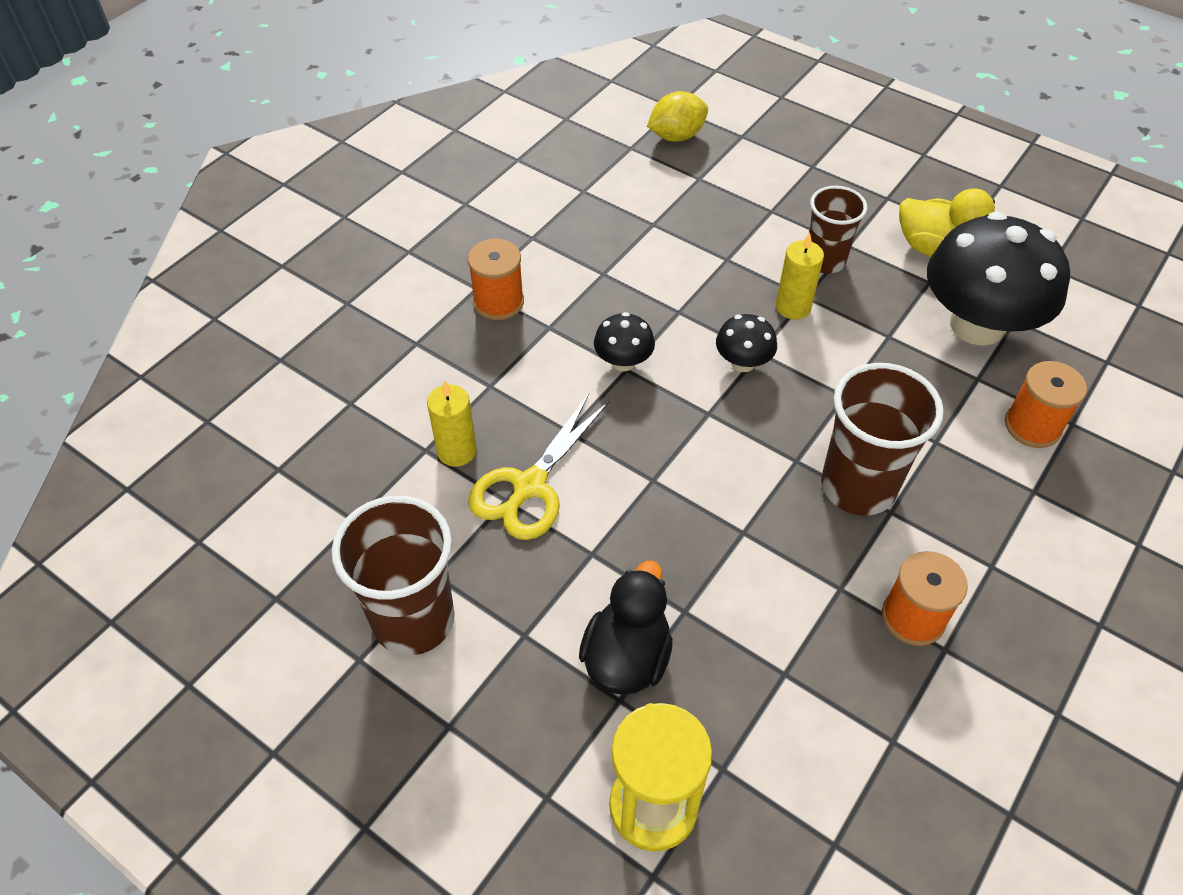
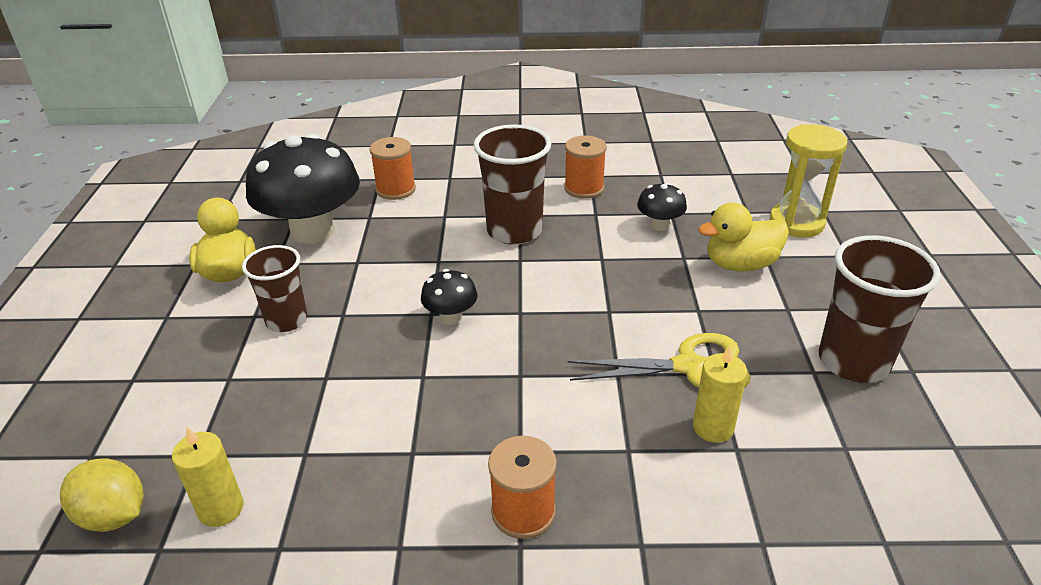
camera: 125 degrees left, 15 degrees down
black duck [579,561,673,695] -> yellow duck [698,203,789,271]
black mushroom [594,312,655,372] -> black mushroom moved to [637,183,687,231]
yellow candle [776,233,824,320] -> yellow candle moved to [172,427,244,527]

